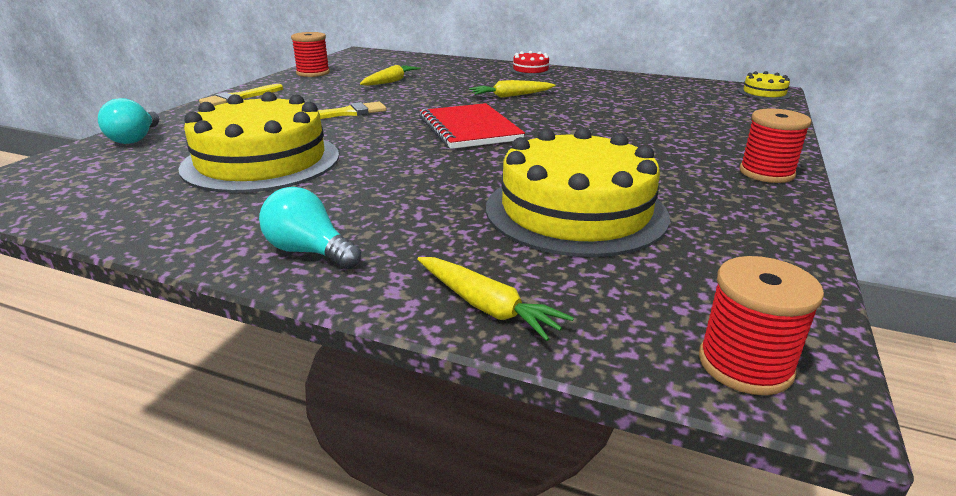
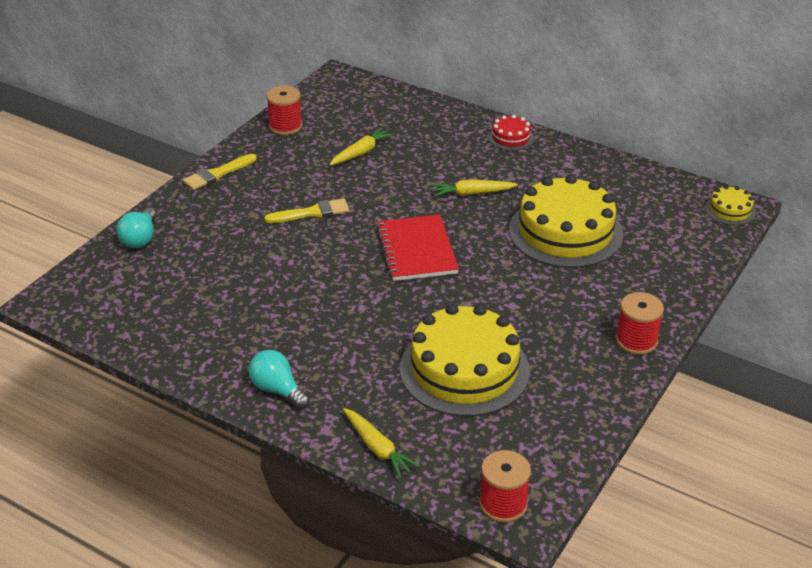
camera: 10 degrees right, 10 degrees up
yellow cake [179,92,339,193] -> yellow cake moved to [509,175,623,268]

